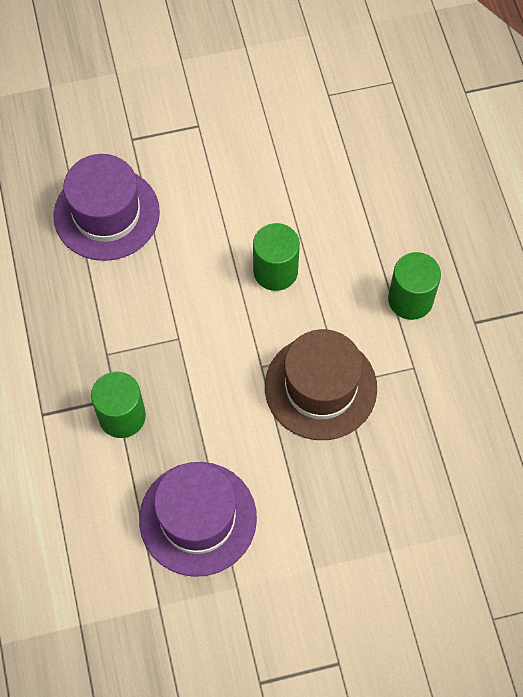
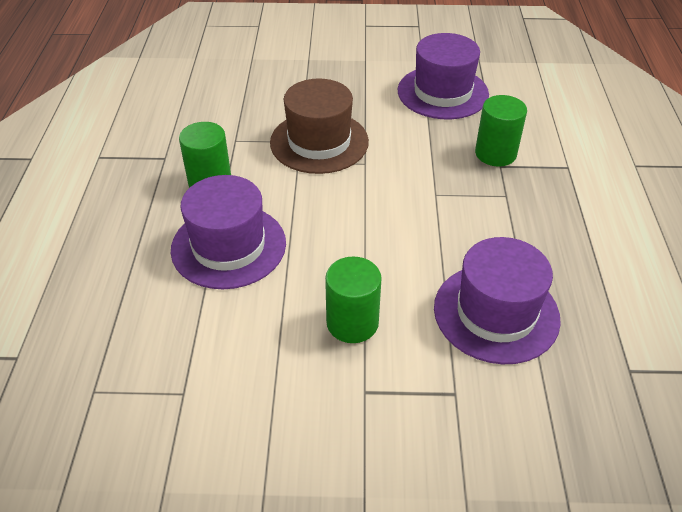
camera: 165 degrees left, 20 degrees down
green cylinder [253,223,300,291] -> green cylinder moved to [325,257,382,343]
none -> purple hat [171,175,286,289]

